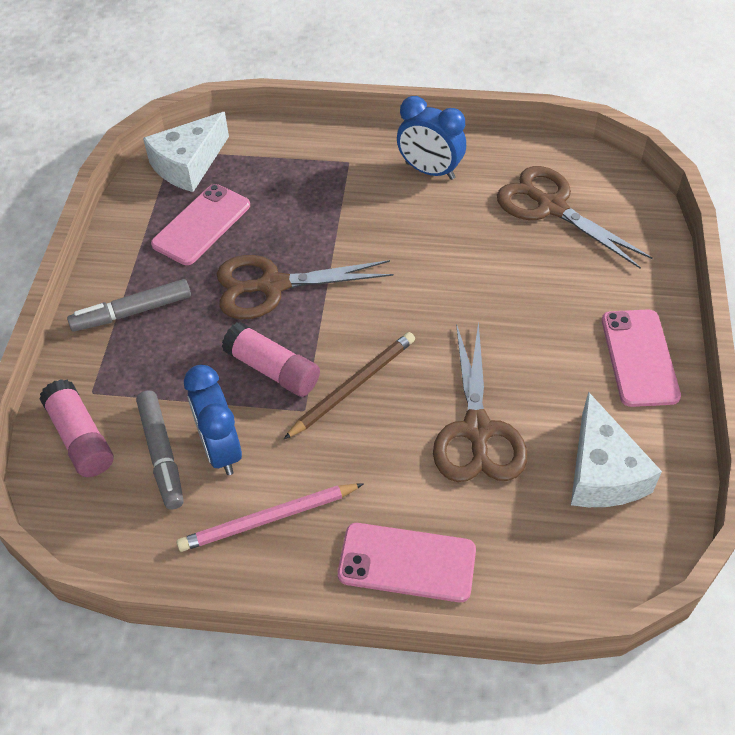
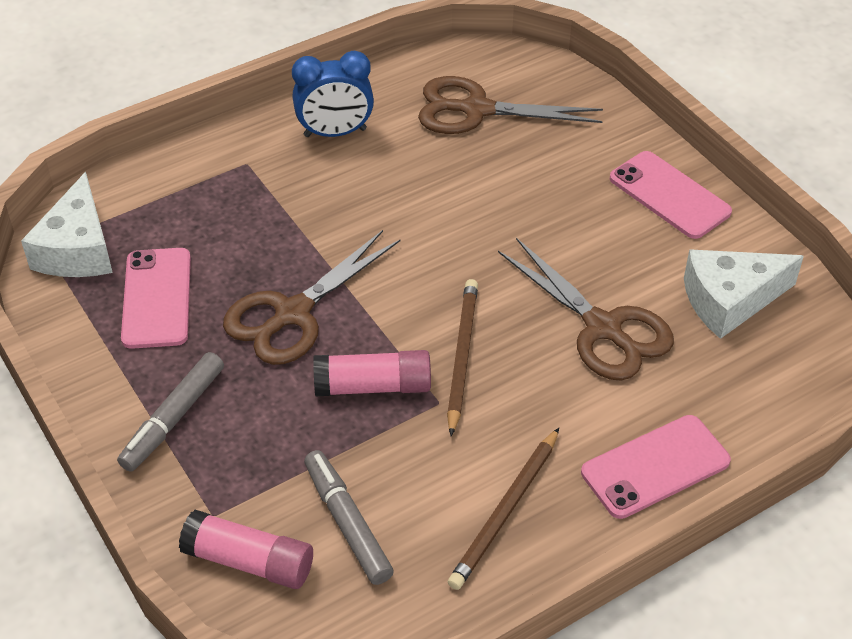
camera: 40 degrees left, 5 degrees down
grey marker [136,390,184,510] -> grey marker turned 150 degrees counterclockwise [304,450,394,585]
pink pencil [176,484,363,552] -> brown pencil [448,428,559,590]
blue clock [184,365,242,475] -> none
white cheese [571,392,662,507] -> white cheese turned 120 degrees clockwise [684,249,804,339]

